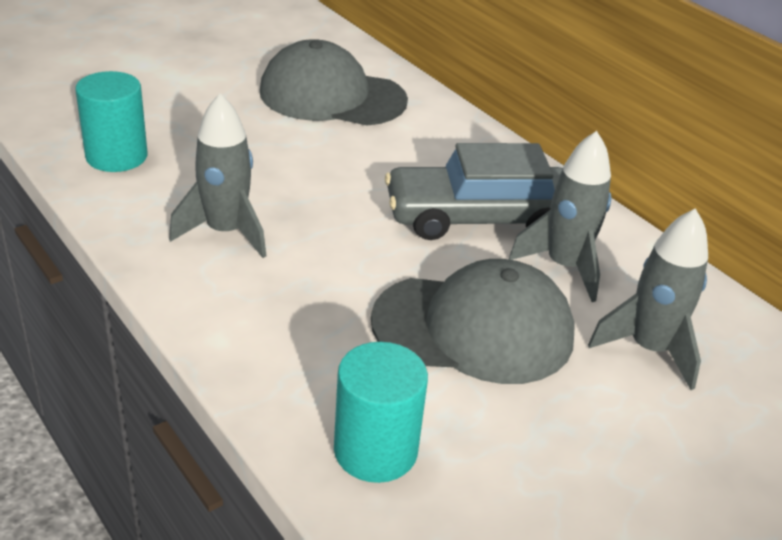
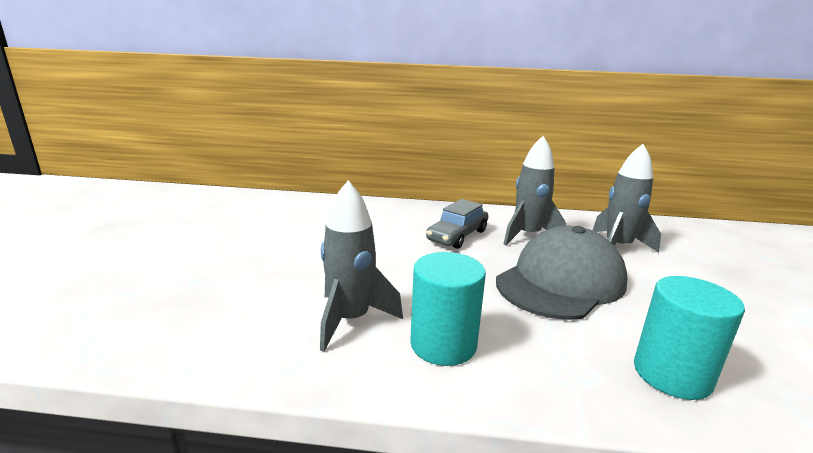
camera: 45 degrees left, 15 degrees down
turquoise cylinder [75,71,148,172] -> turquoise cylinder moved to [410,252,486,366]
grey cap [260,39,408,126] -> none
grey car [385,143,563,240] -> grey car [426,199,488,249], size x0.62

